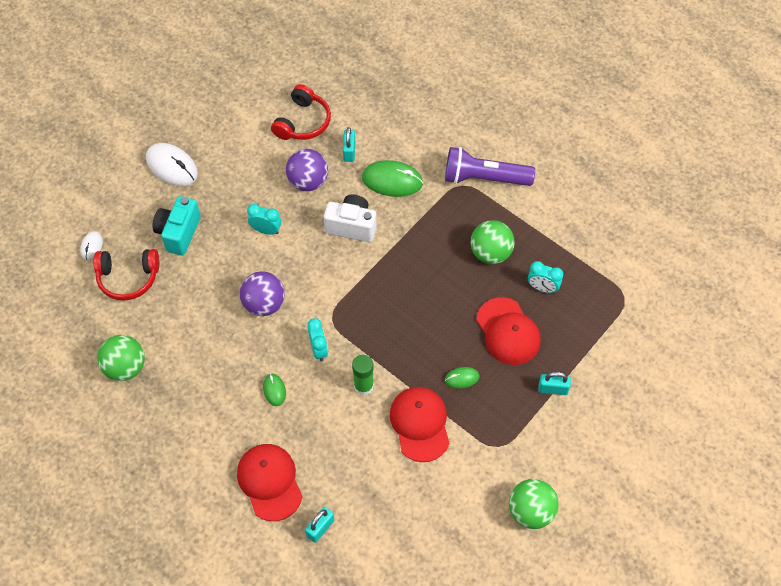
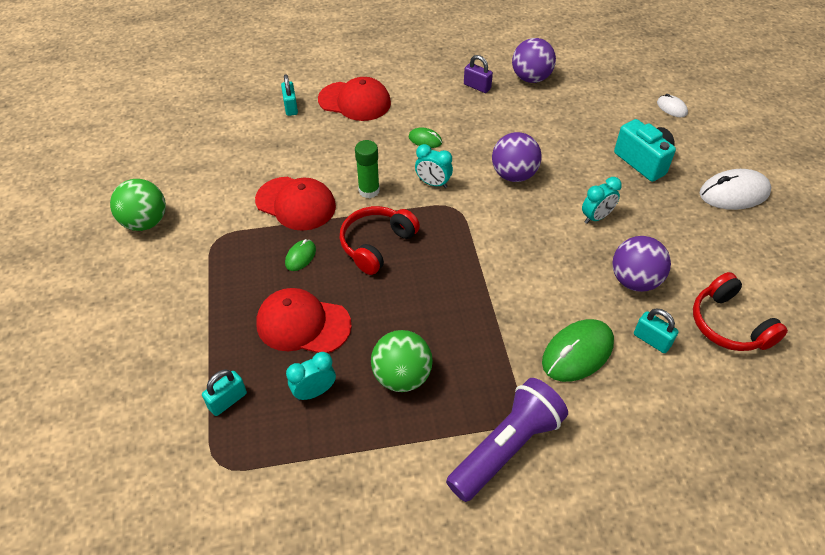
camera: 130 degrees right, 10 degrees down
red headphones [93,249,159,301] -> red headphones moved to [339,206,420,275]
green ball [97,335,145,381] -> purple ball [512,38,556,83]
white camera [324,195,377,242] -> none
turquoise padlock [538,372,571,395] -> turquoise padlock moved to [202,369,247,416]
none -> purple padlock [464,55,493,93]

